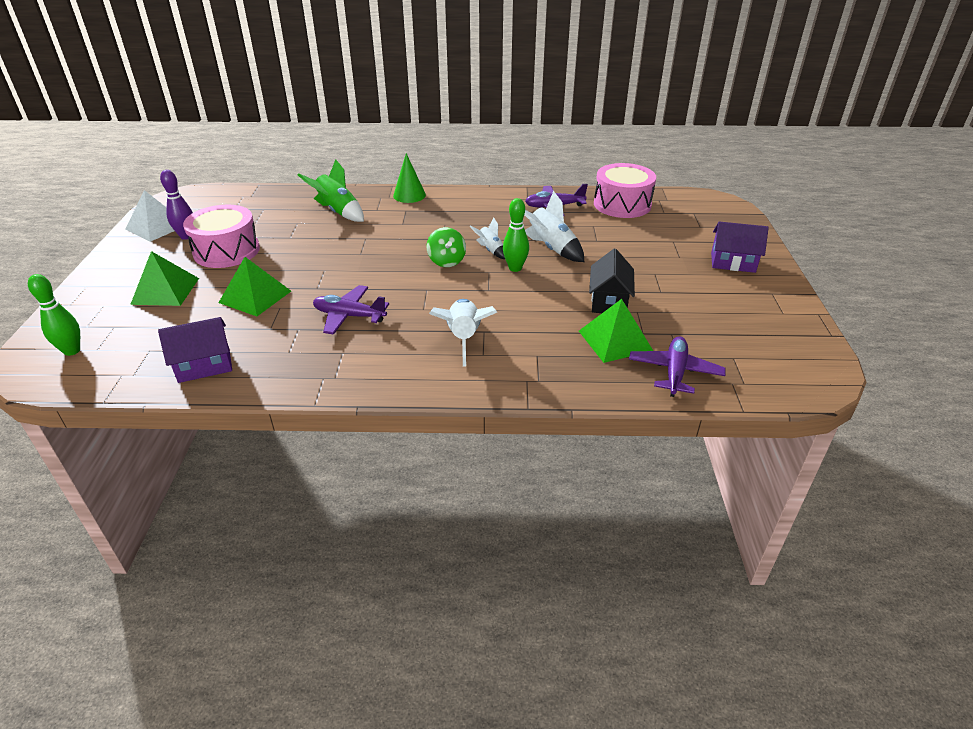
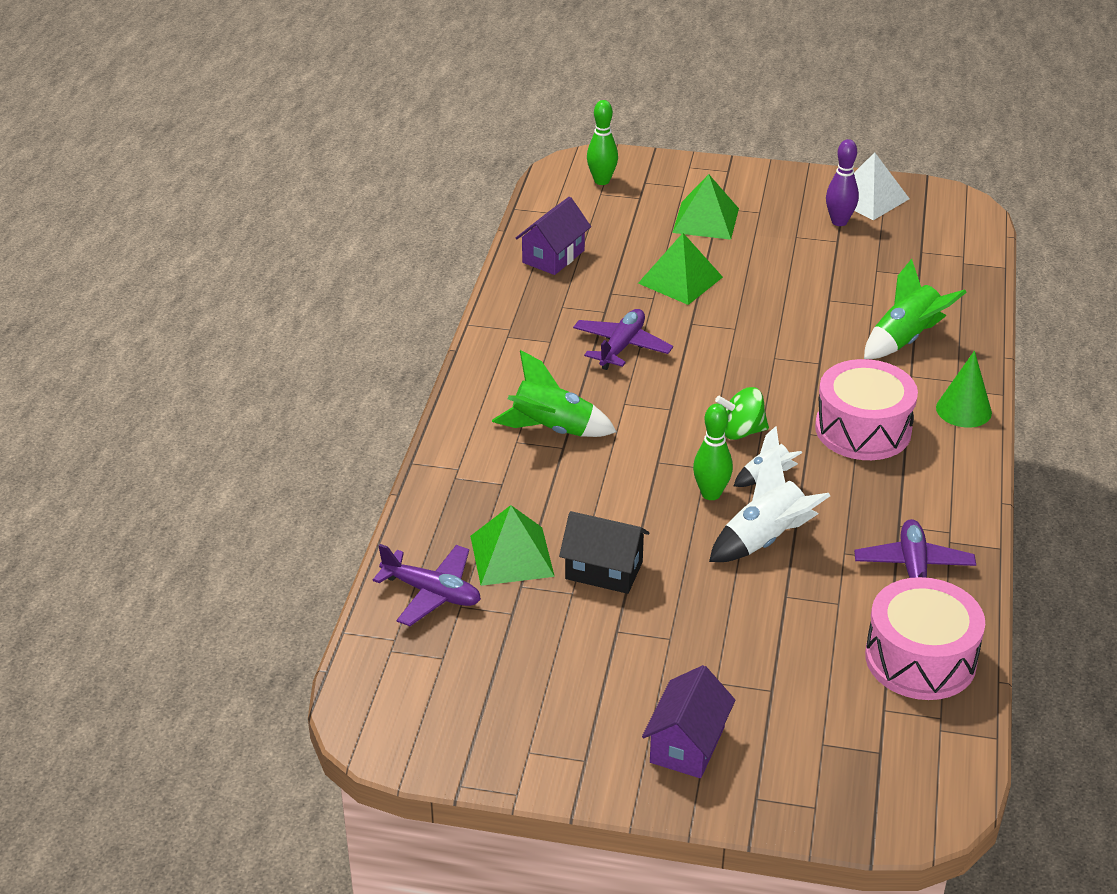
camera: 100 degrees right, 0 degrees up
purple house [158,317,232,383] -> purple house turned 45 degrees clockwise [516,197,591,275]
pink drum [183,205,260,268] -> pink drum moved to [815,359,918,460]
white rocket [429,299,497,366] -> green rocket [492,350,617,437]

